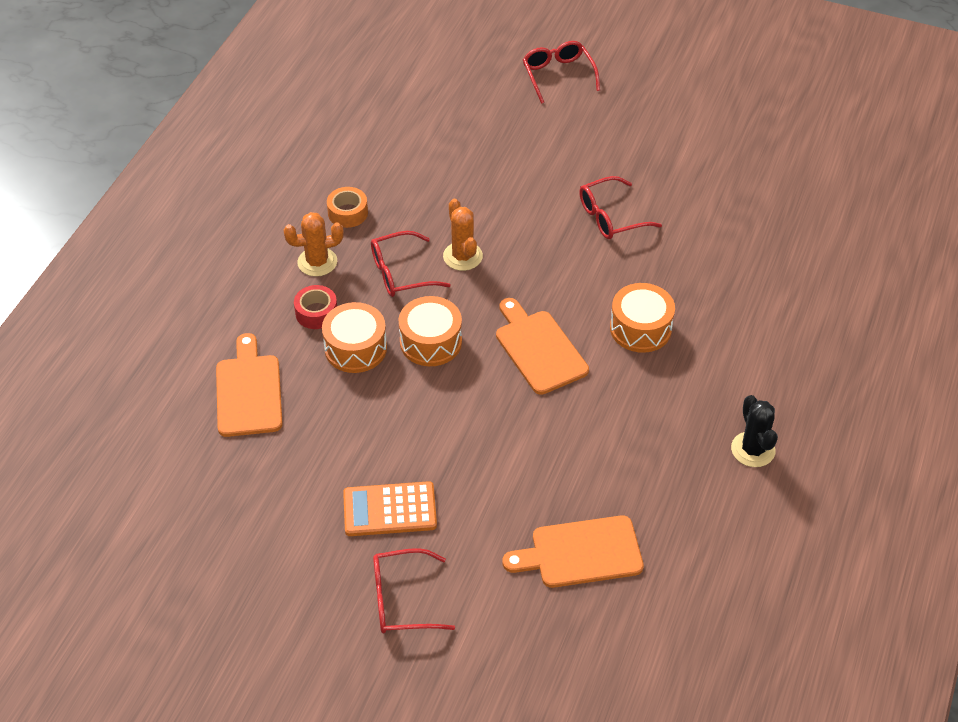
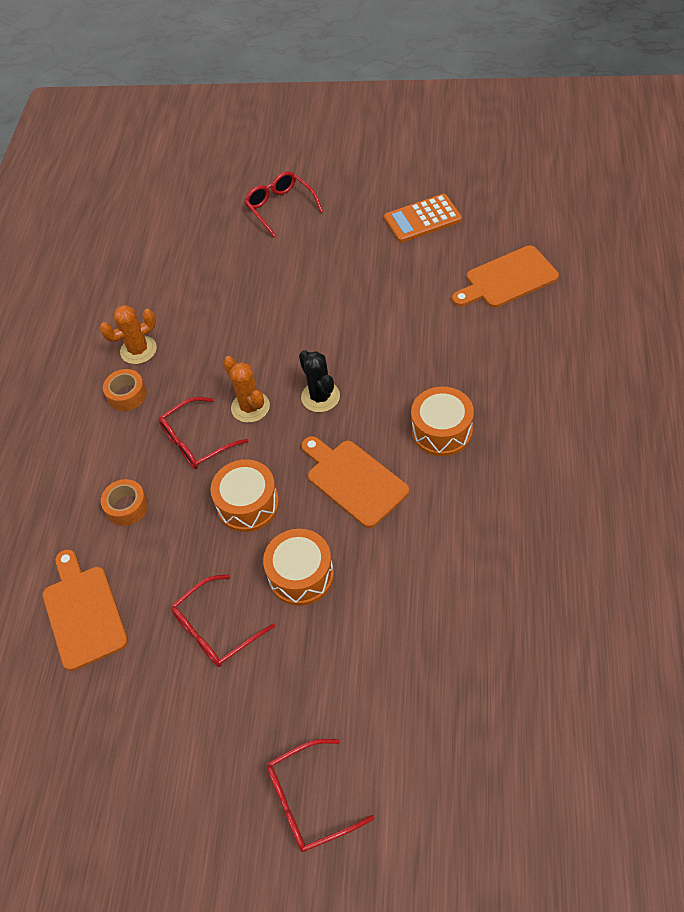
camera: 10 degrees left, 5 degrees up
orange cactus [283,212,344,277] -> orange cactus moved to [100,305,157,364]
red tape [294,285,337,329] -> orange tape [101,479,148,526]
orange drum [322,302,387,373] -> orange drum moved to [263,529,334,606]
orange calculator [343,481,437,536] -> orange calculator moved to [384,194,462,243]
orange cutting board [502,515,644,588] -> orange cutting board moved to [452,245,559,308]
red glasses [579,176,662,239] -> red glasses moved to [171,574,275,667]
black cactus [731,395,778,467] -> black cactus moved to [299,350,340,412]

